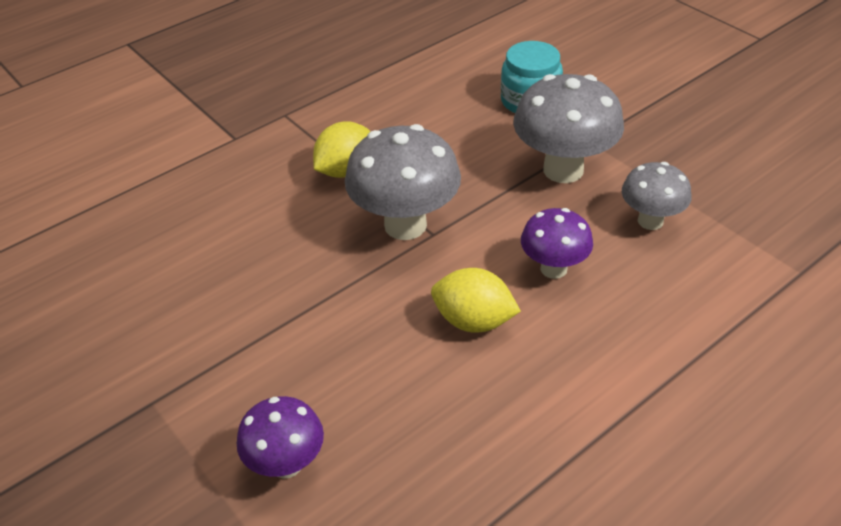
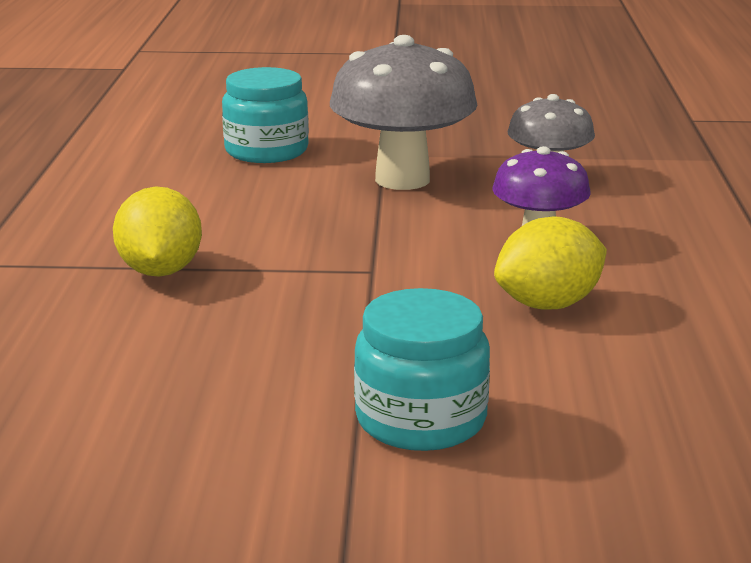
camera: 50 degrees left, 20 degrees down
purple mushroom [237,396,324,479] -> none
grey mushroom [345,124,461,240] -> none
none -> turquoise jar [354,288,490,451]

